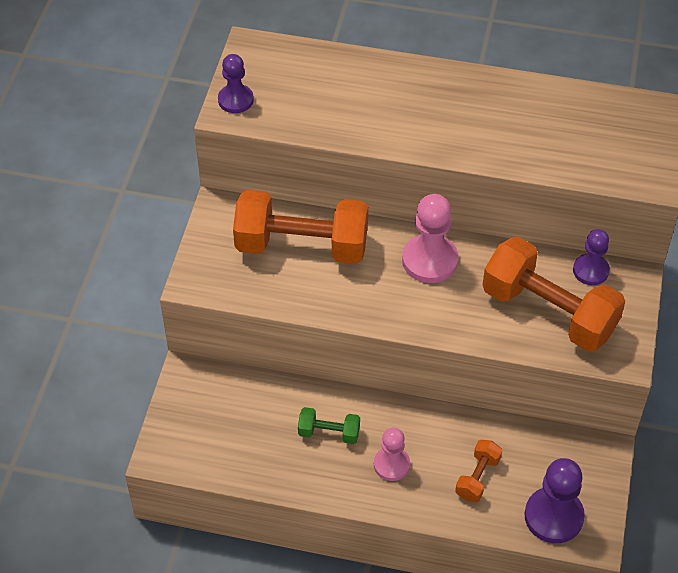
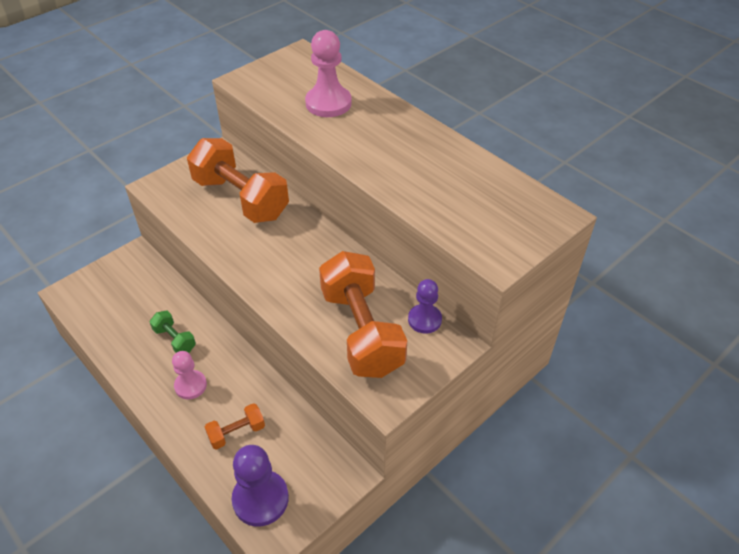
camera: 35 degrees right, 5 degrees down
purple pawn [218,54,254,113] -> none
pink pawn [402,194,459,283] -> pink pawn moved to [305,30,352,117]

